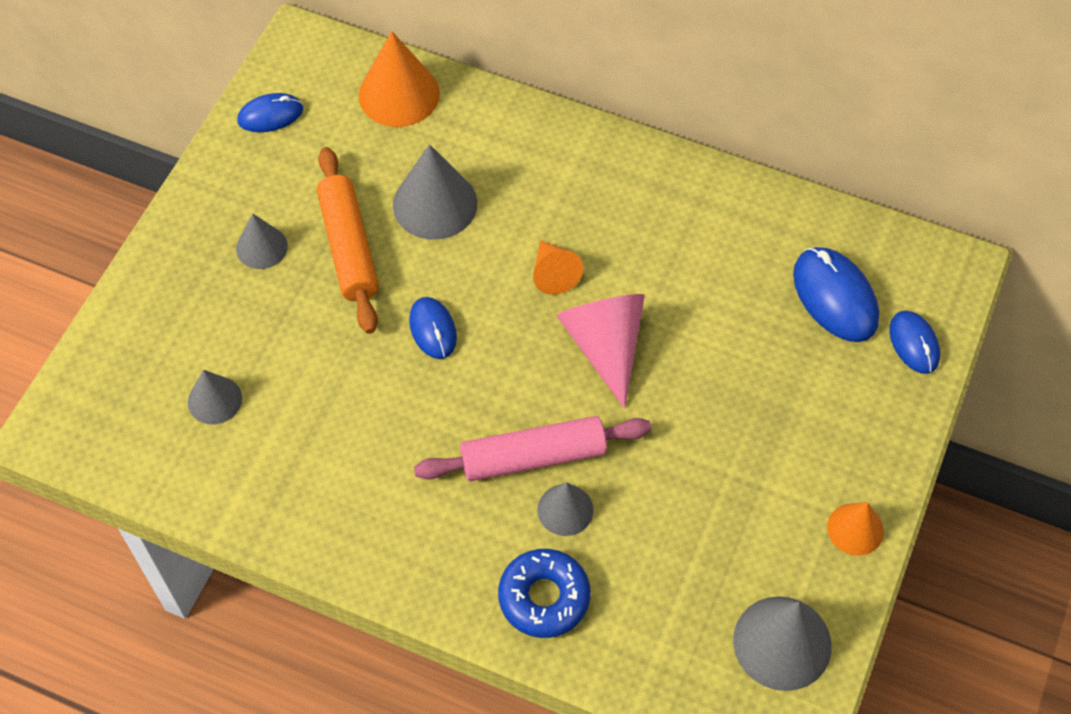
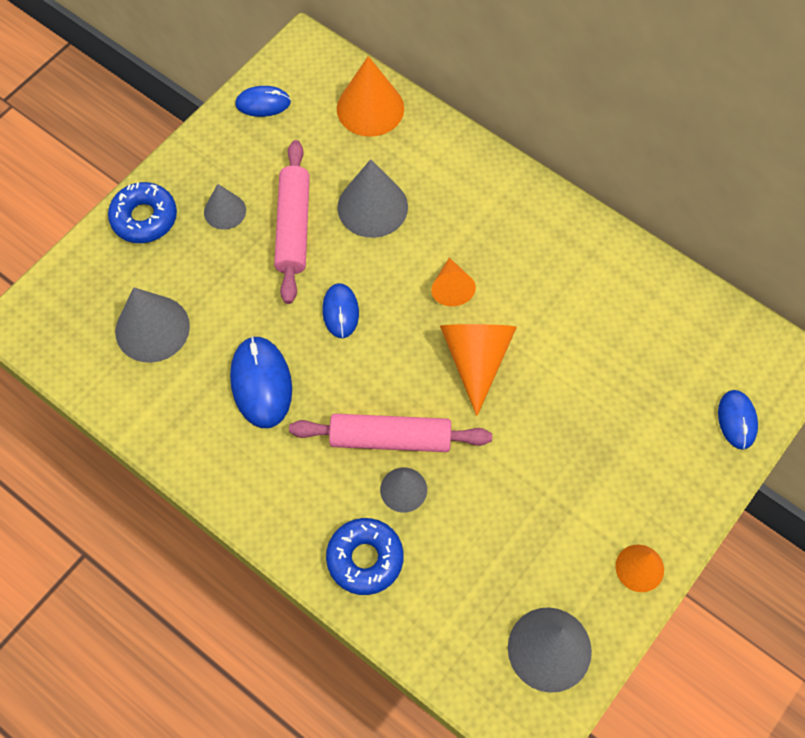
camera: 15 degrees right, 5 degrees up
grey cone [188,370,242,424] -> grey cone [115,287,190,363], size x1.68
orange rolling pin [317,147,379,334] -> pink rolling pin [274,140,310,304]
pink cone [557,294,645,409] -> orange cone [440,324,517,416]
blue mouse [793,247,879,342] -> blue mouse moved to [230,336,292,428]
none -> blue donut [108,182,177,243]

